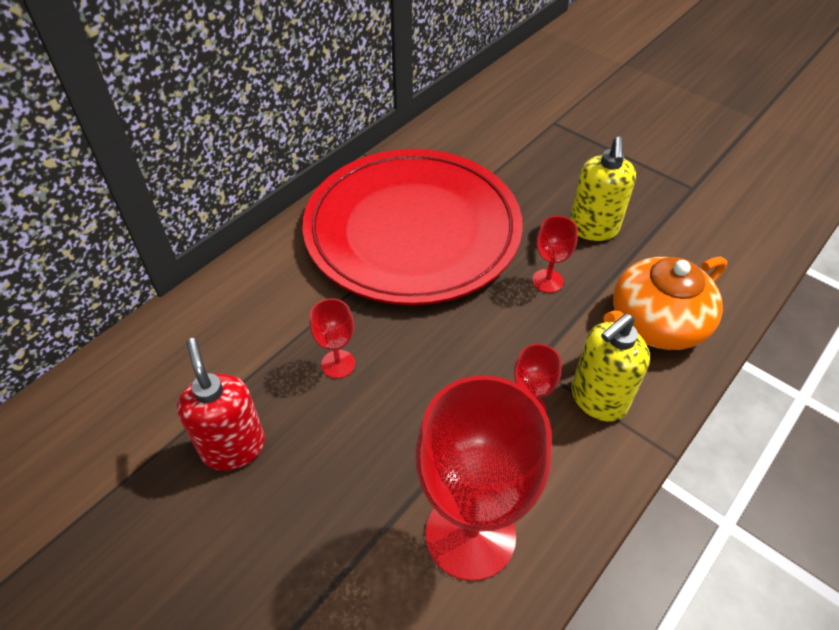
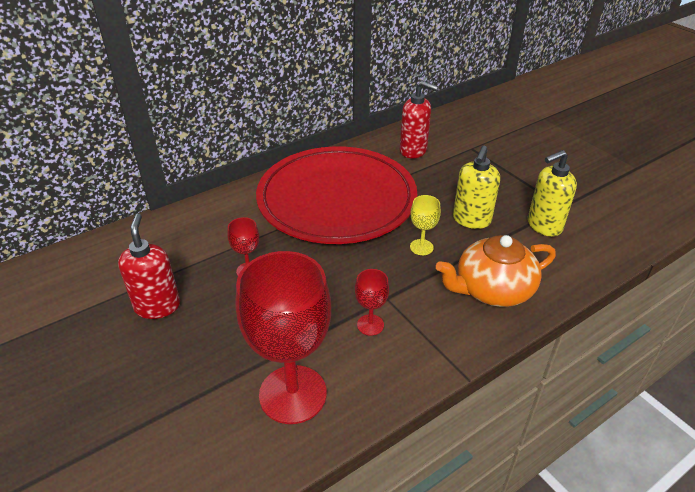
camera: 15 degrees right, 10 degrees down
red goblet [532,216,578,293] -> yellow goblet [410,195,441,255]
yellow soap dispenser [572,313,650,422] -> yellow soap dispenser moved to [528,150,577,237]
none -> red soap dispenser [400,81,438,159]

